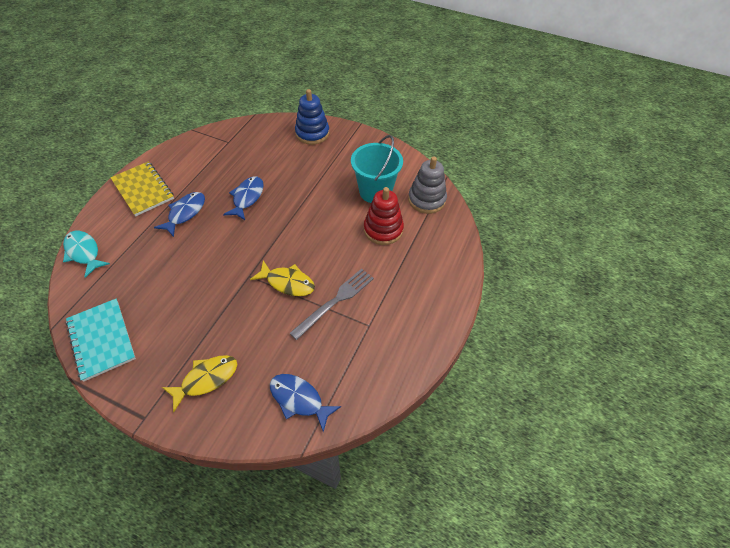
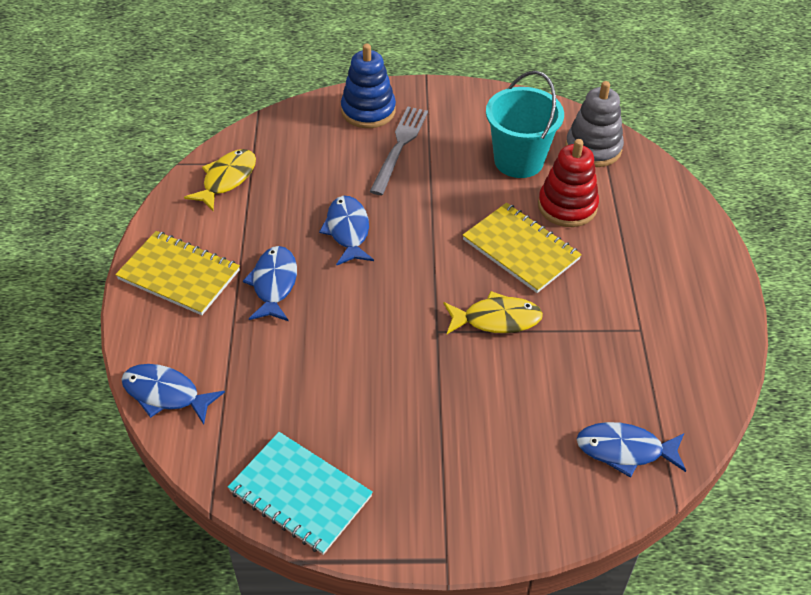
camera: 25 degrees left, 5 degrees down
turquoise fish [63,231,110,278] -> blue fish [121,364,225,425]
yellow fish [162,355,237,412] -> yellow fish moved to [184,149,256,211]
grey fork [289,269,374,340] -> grey fork moved to [369,107,428,195]
none -> yellow notebook [462,203,582,293]

